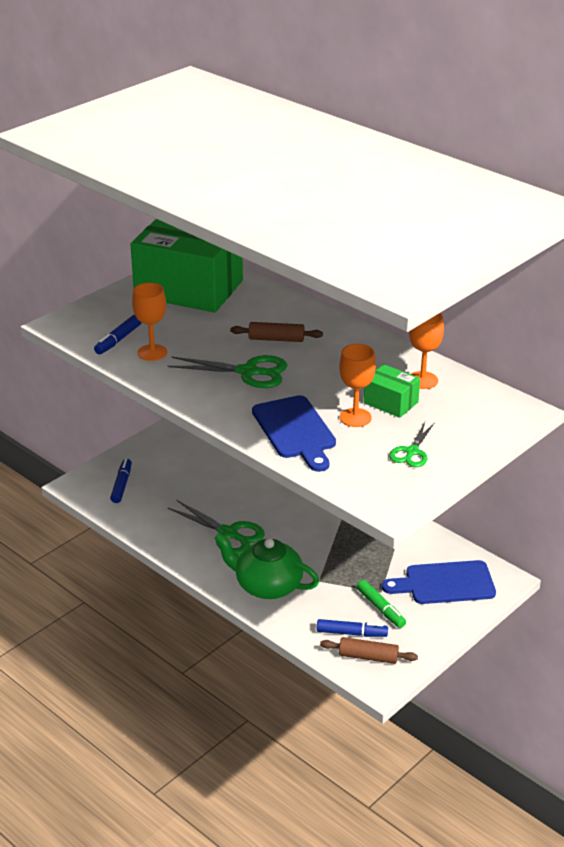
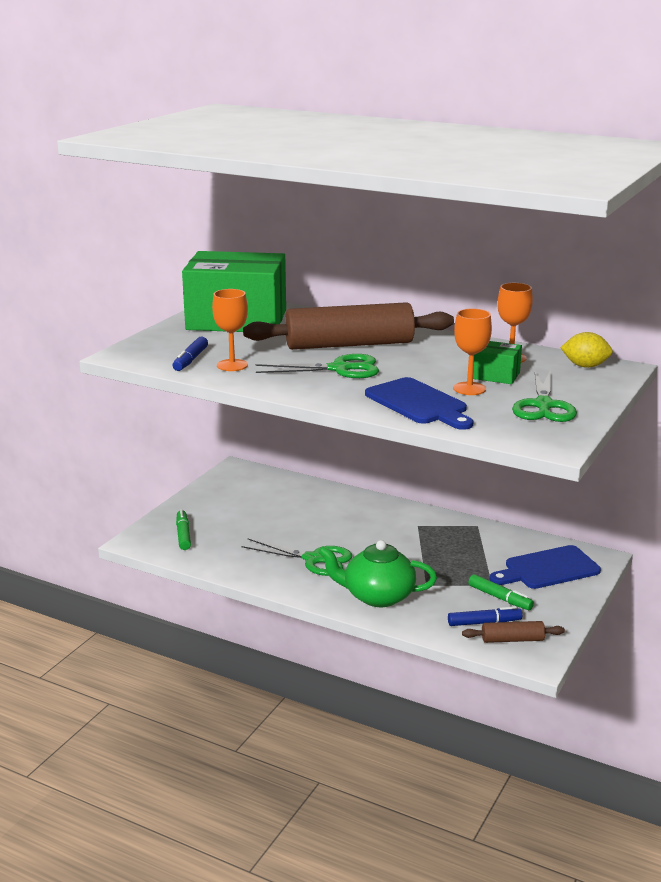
camera: 15 degrees left, 10 degrees down
blue marker [110,459,132,503] -> green marker [176,509,191,550]
brown rolling pin [230,322,323,342] -> brown rolling pin [243,302,454,350], size x2.26
green scissors [389,422,435,467] -> green scissors [512,370,577,422], size x1.61
none -> yellow lemon [560,332,613,368]

